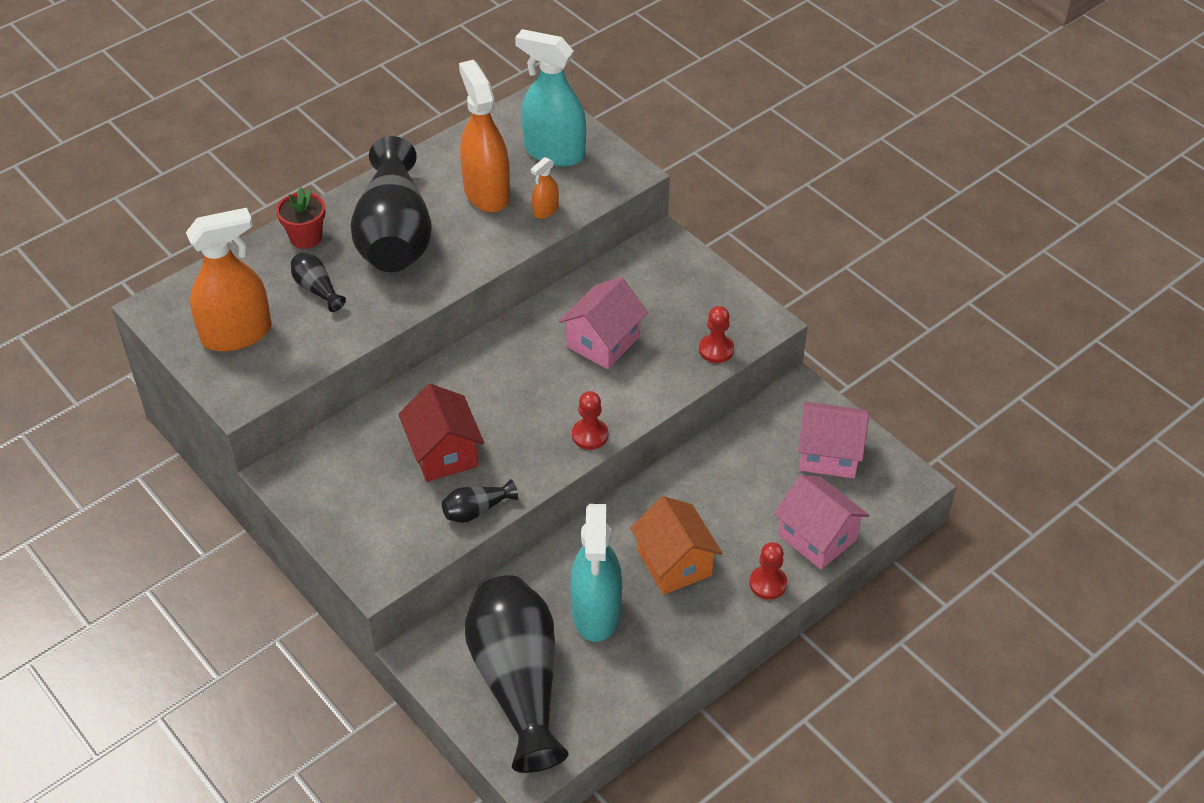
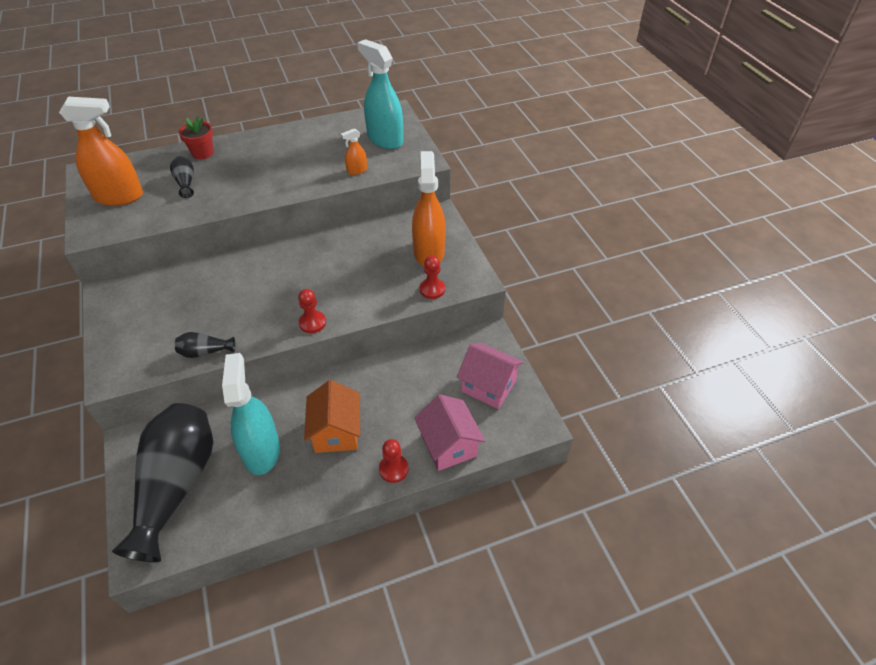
camera: 20 degrees right, 0 degrees up
black vase [351,136,432,272] -> none
red house [398,384,484,482] -> none
orange spray bottle [459,60,510,213] -> orange spray bottle moved to [412,151,446,266]
pink house [559,277,648,369] -> none
turquoise spray bottle [570,504,622,642] -> turquoise spray bottle turned 150 degrees clockwise [222,353,280,475]

